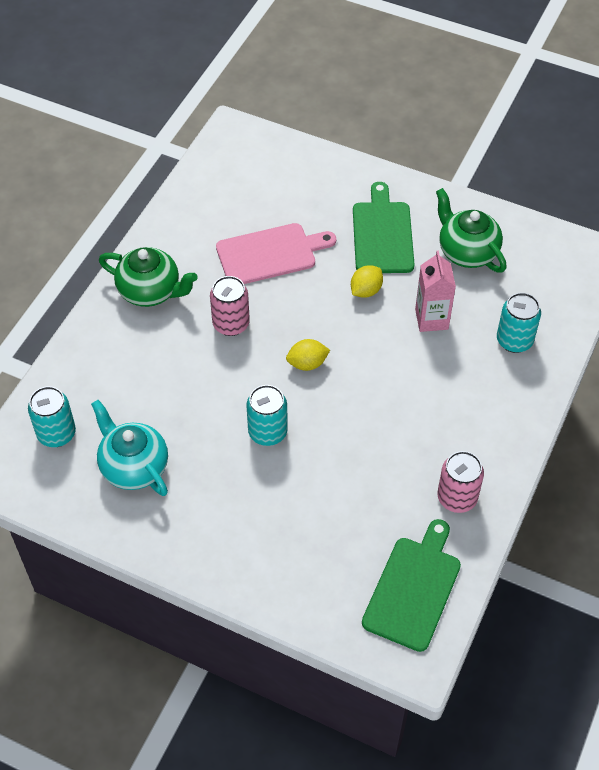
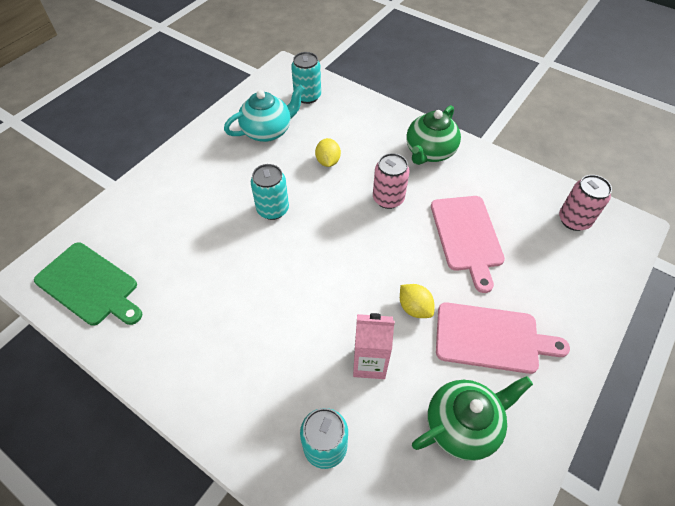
camera: 100 degrees right, 0 degrees up
yellow lemon [286,339,330,371] -> yellow lemon moved to [315,138,341,167]
green cutting board [353,182,415,273] -> pink cutting board [436,302,570,374]
pink can [437,451,484,513] -> pink can moved to [559,175,612,231]

